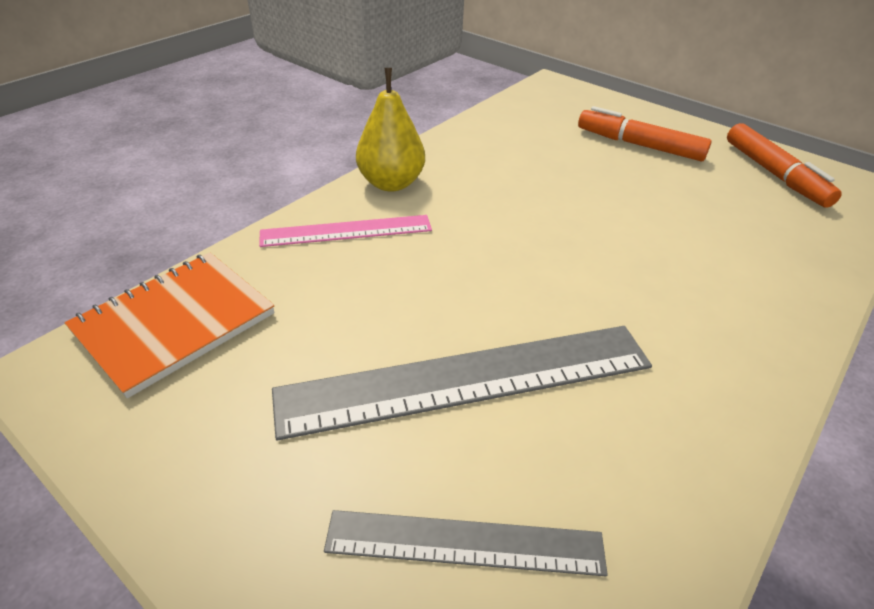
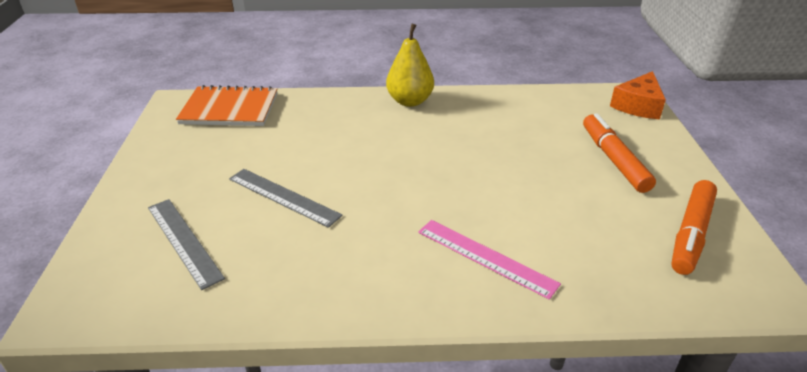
camera: 50 degrees right, 5 degrees down
pink ruler [259,215,432,247] -> pink ruler moved to [418,220,561,300]
grey ruler [272,326,652,440] -> grey ruler [229,169,343,228], size x0.58
none -> orange cheese [610,71,666,119]

